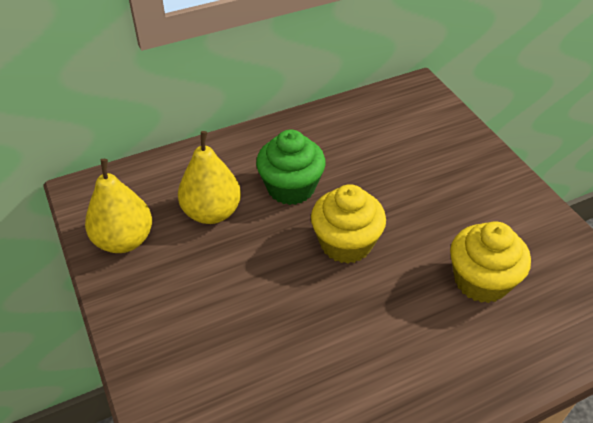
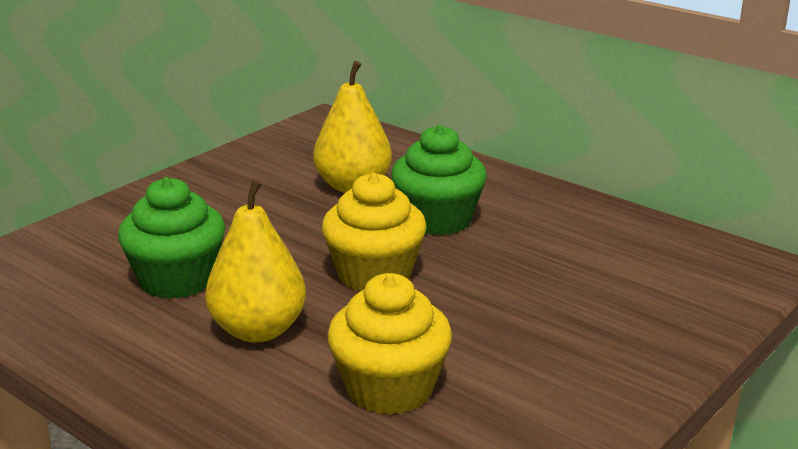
camera: 65 degrees right, 20 degrees down
yellow pear [85,159,152,253] -> yellow pear moved to [205,179,306,342]
none -> green cupcake [118,177,225,299]

